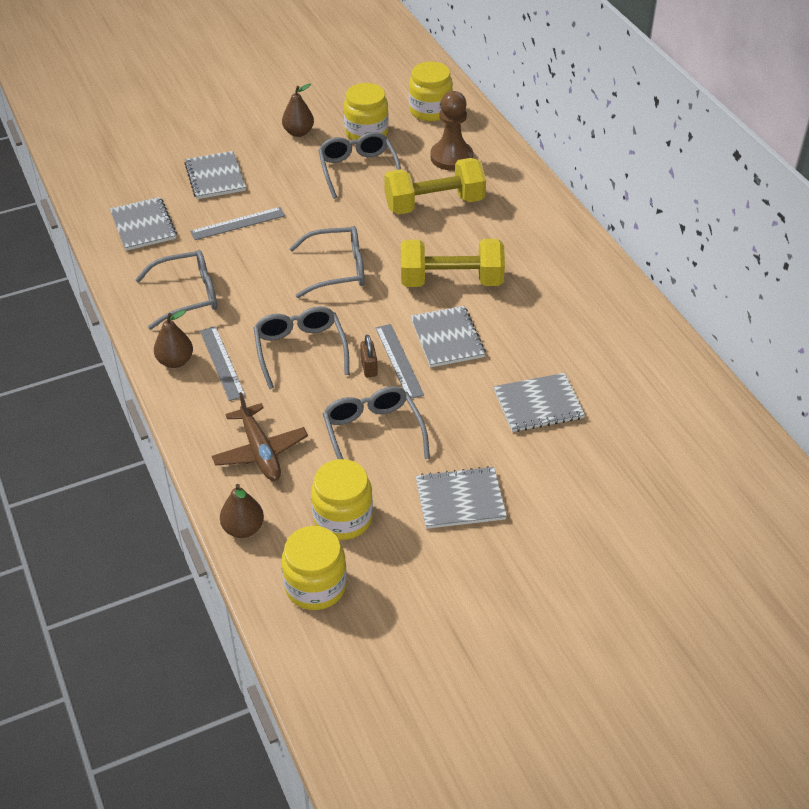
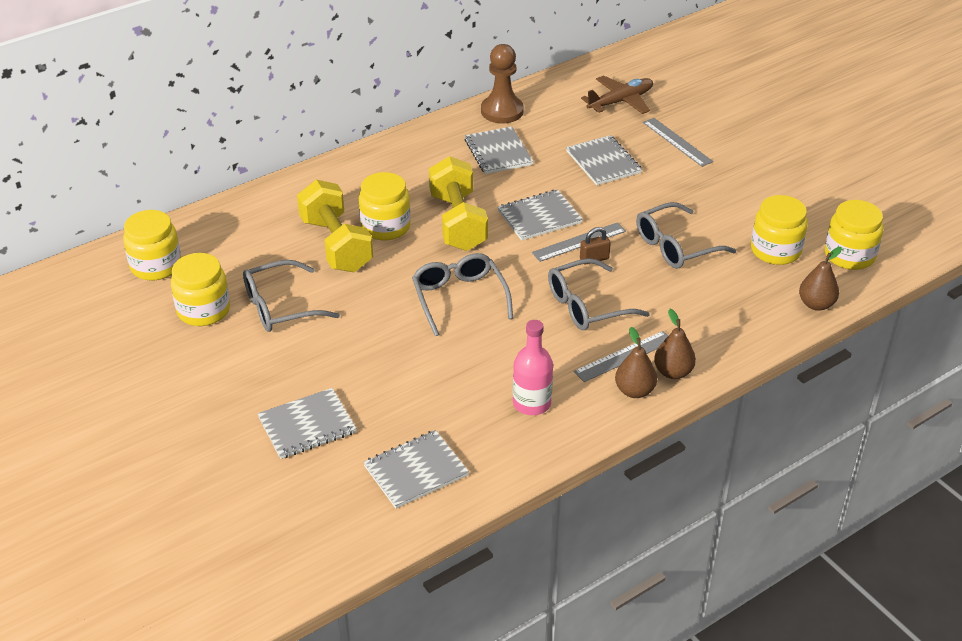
camera: 100 degrees left, 5 degrees down
grey glasses [135,250,217,330] -> pink bottle [513,320,553,415]
grey ruler [190,207,285,240] -> grey ruler moved to [643,118,713,167]
brown plane [212,392,308,481] -> brown plane moved to [581,75,653,114]
brown pear [282,83,314,137] -> brown pear moved to [654,309,696,379]
grey notebook [416,466,507,529] -> grey notebook moved to [465,126,534,174]
brown pawn [430,91,473,171] -> brown pawn moved to [481,44,524,123]
none -> yellow jar [359,172,411,240]

